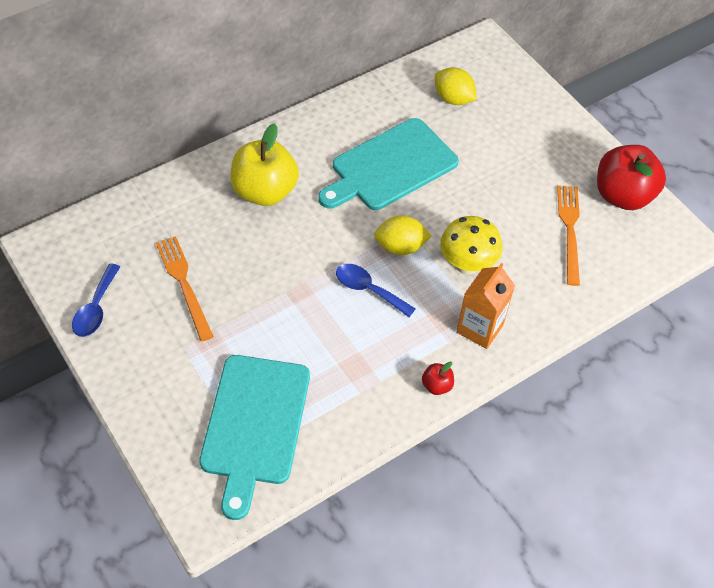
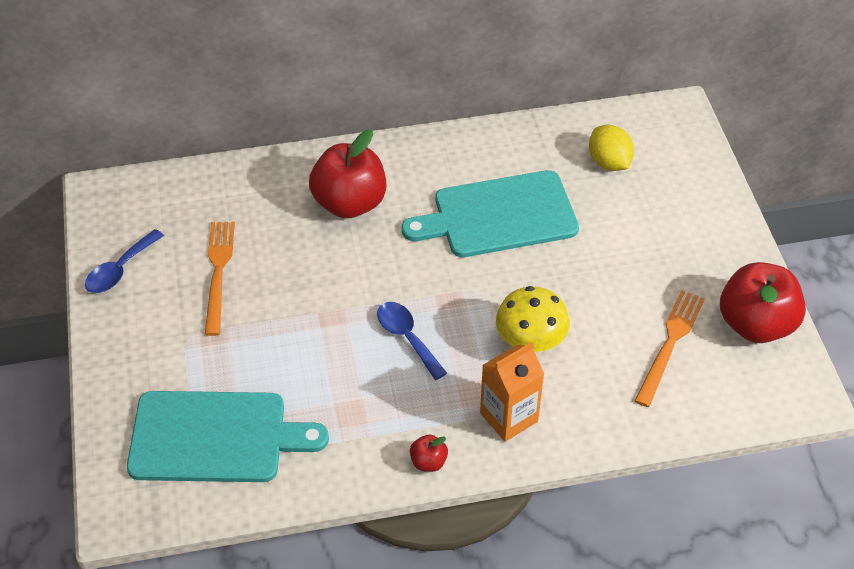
camera: 25 degrees right, 5 degrees down
turquoise cutting board [199,355,310,520] -> turquoise cutting board turned 120 degrees counterclockwise [127,391,329,482]
yellow apple [230,123,299,206] -> red apple [309,129,386,218]
yellow lemon [374,215,431,255] -> none

